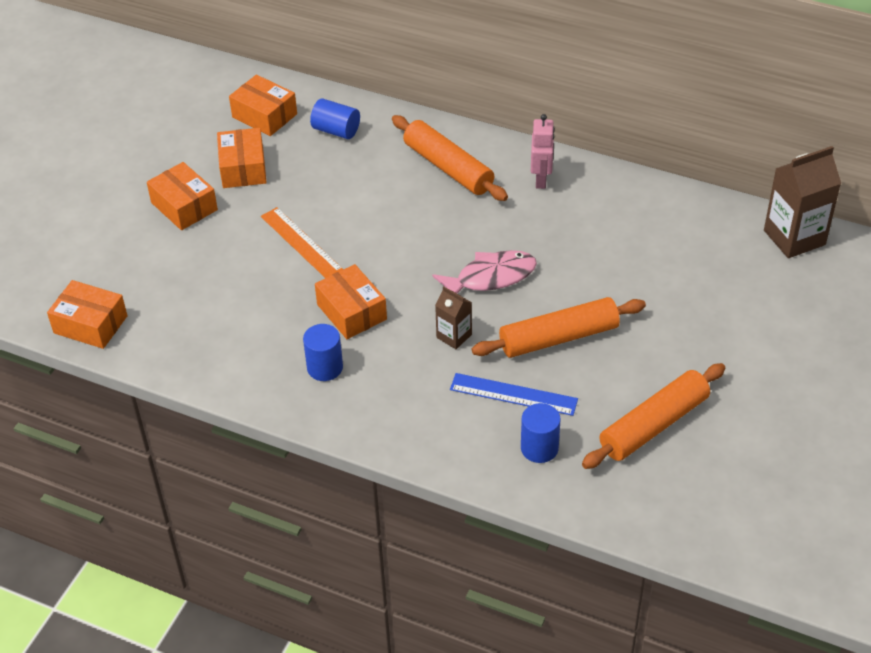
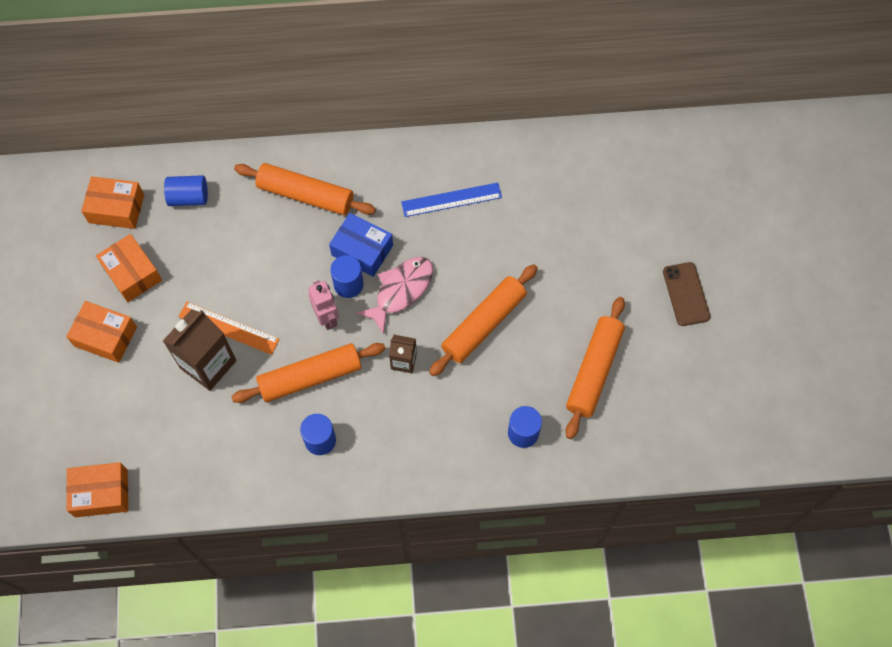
camera: 30 degrees left, 20 degrees up
orange box [315,264,387,339] -> orange rolling pin [232,343,386,403]
blue ruler [450,373,578,416] -> blue ruler moved to [401,183,502,217]
pink robot [531,114,555,189] -> pink robot moved to [308,280,339,330]
brown carton [764,146,841,258] -> brown carton moved to [163,309,236,391]
none -> blue box [329,213,393,277]
none -> blue cylinder [330,255,364,298]
none -> brown phone [663,262,710,326]

